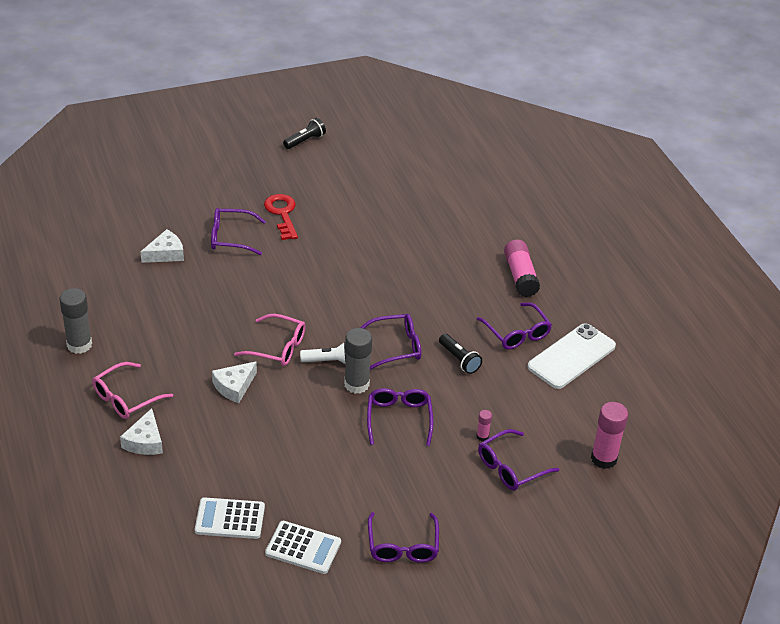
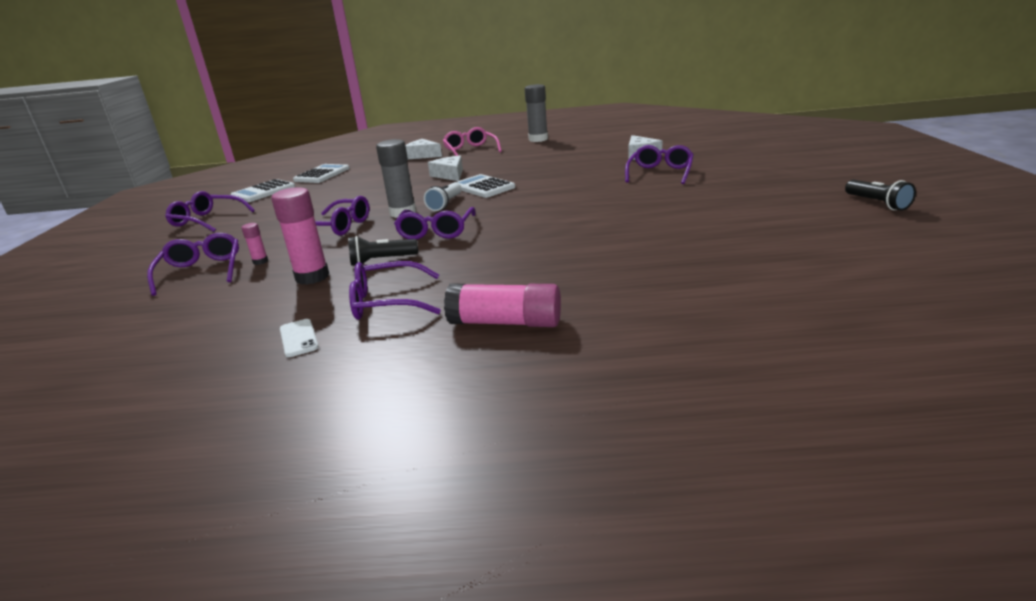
camera: 115 degrees right, 15 degrees down
pink glasses [234,314,306,366] -> white calculator [457,174,515,198]
red key [264,194,298,240] -> none
white phone [528,323,616,389] -> white phone [280,319,319,357], size x0.43
pink glue stick [591,402,628,469] -> pink glue stick moved to [271,187,329,285]

